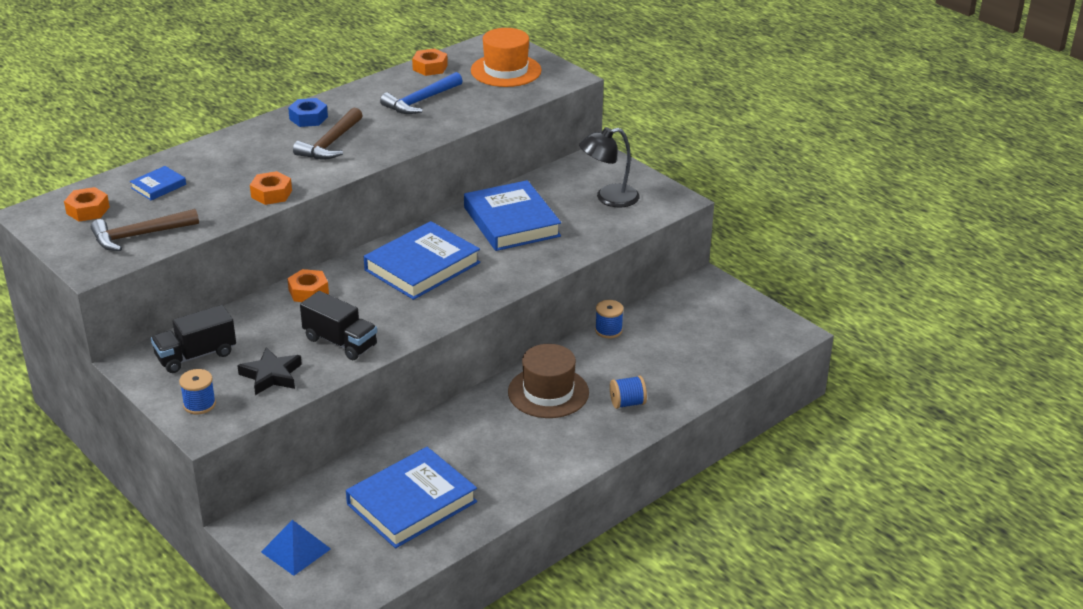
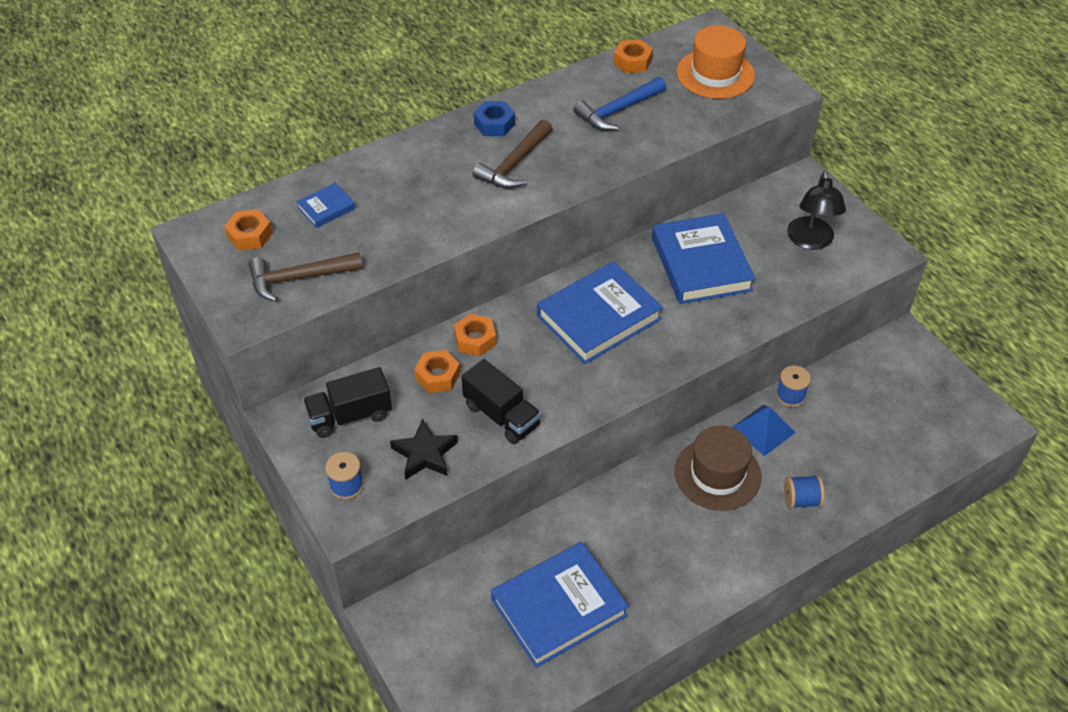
camera: 10 degrees right, 15 degrees up
orange nut [250,171,292,205] -> orange nut moved to [414,350,460,393]
blue pyramid [261,520,331,576] -> blue pyramid moved to [732,405,796,456]
black lamp [579,127,640,207] -> black lamp turned 75 degrees counterclockwise [787,171,846,250]

